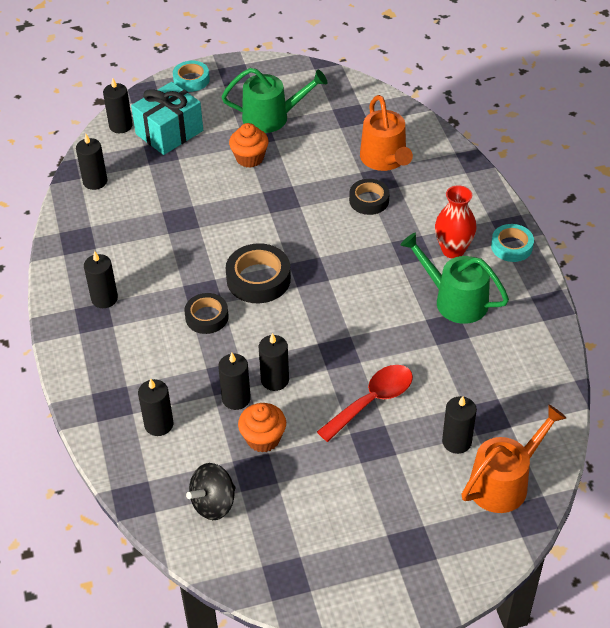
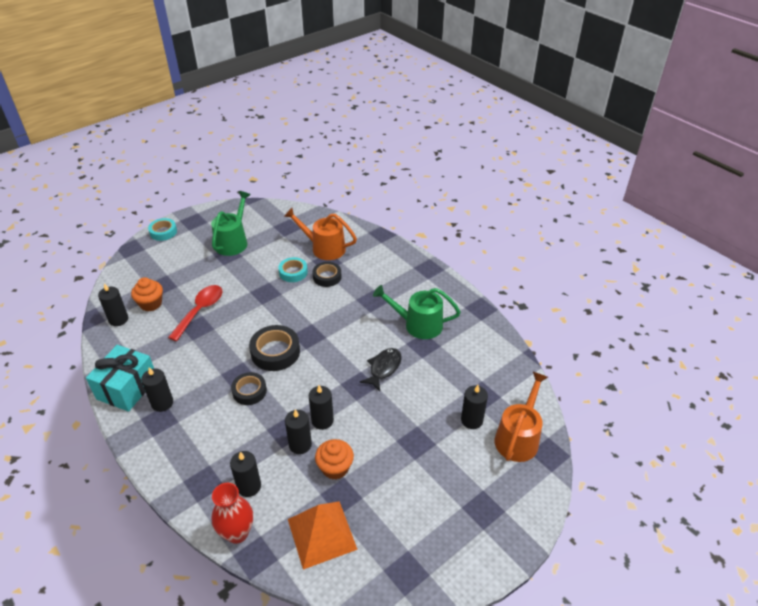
camera: 25 degrees left, 5 degrees down
black candle [103,78,133,133] -> none
turquoise gift [131,82,203,155] -> turquoise gift moved to [86,345,154,412]
black spinning top [186,463,236,520] -> orange pyramid [288,501,358,570]
green watering can [222,68,327,133] -> green watering can turned 45 degrees counterclockwise [211,191,251,256]
orange cupcake [229,123,269,168] -> orange cupcake moved to [131,277,163,311]
red spoon [317,365,413,442] -> red spoon moved to [168,285,222,341]
orange watering can [360,95,413,171] -> orange watering can turned 150 degrees clockwise [284,208,357,260]
red vase [435,185,477,259] -> red vase moved to [212,483,253,544]
turquoise tape [491,224,534,262] -> turquoise tape moved to [278,257,308,282]
none -> black fish [360,348,402,391]

